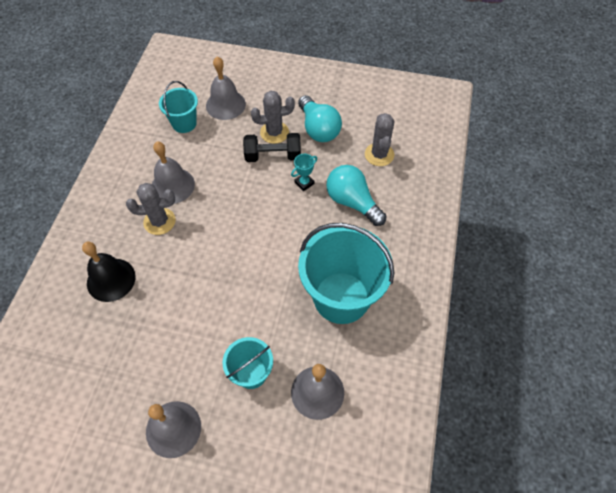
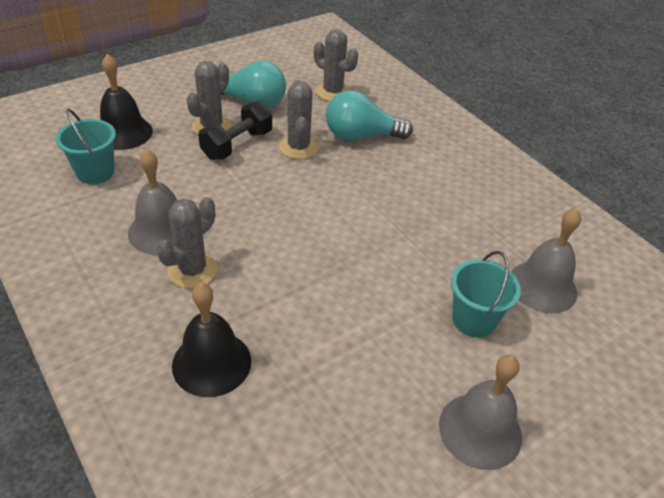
camera: 50 degrees left, 15 degrees down
grey bell [206,56,246,120] -> black bell [100,54,153,150]
turquoise trophy [291,154,317,191] -> grey cactus [279,80,319,159]
turquoise bucket [298,223,395,324] -> none

